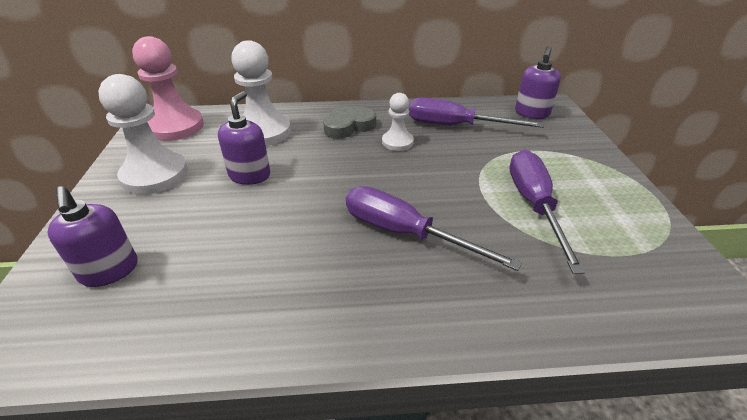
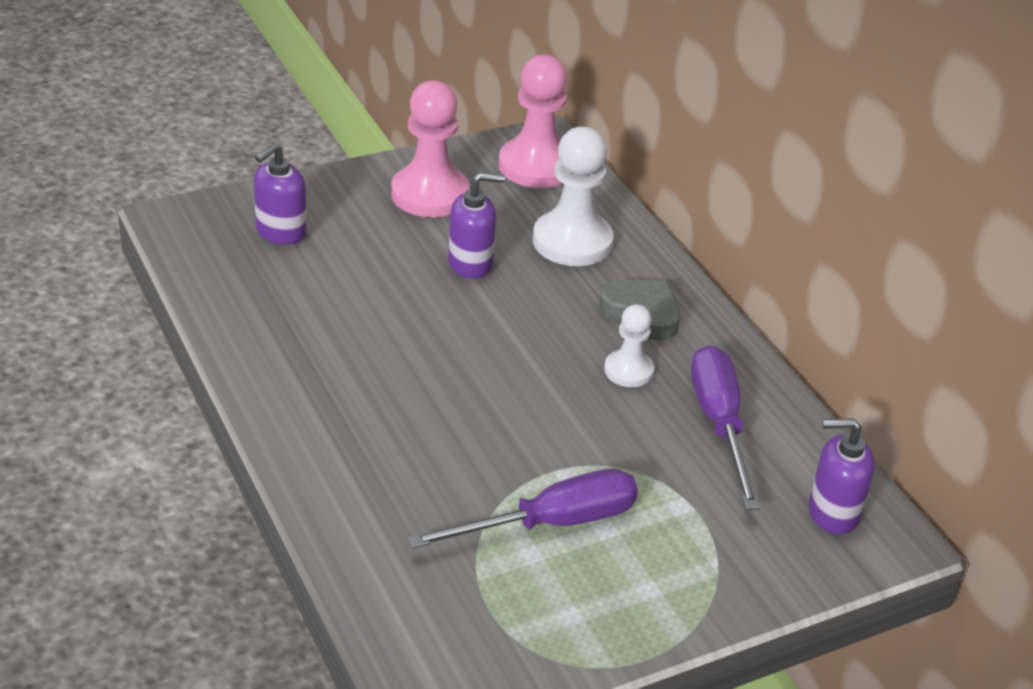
camera: 65 degrees right, 0 degrees up
white pawn [98,74,188,194] -> pink pawn [391,80,469,217]
purple screwdriver [346,186,522,271] -> none

